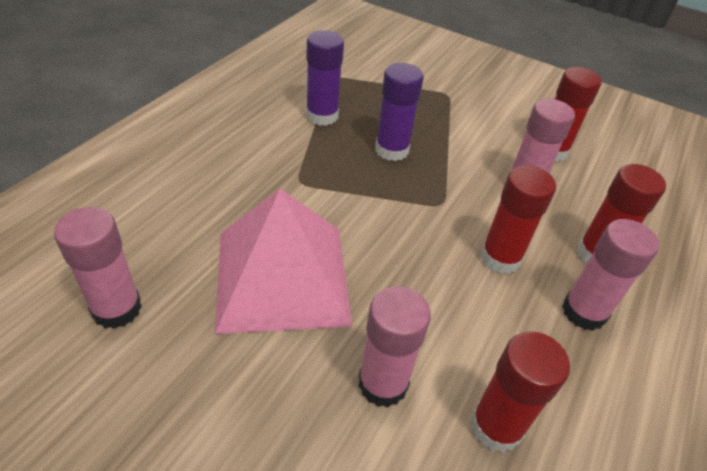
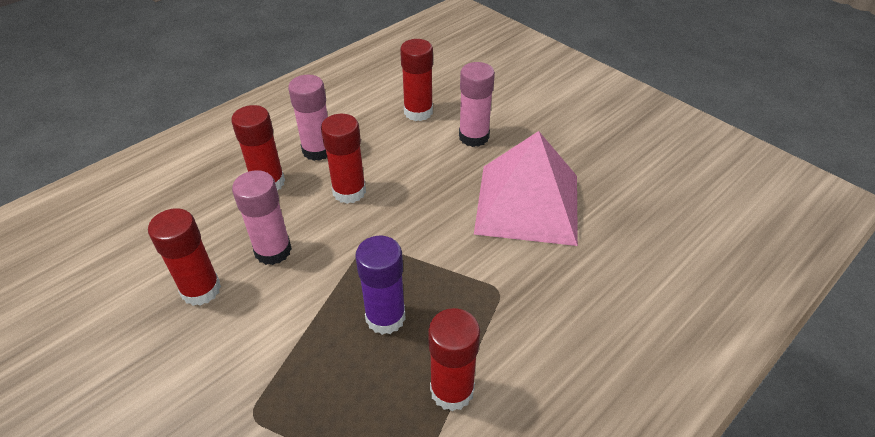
camera: 160 degrees left, 0 degrees up
pink glue stick [54,207,142,329] -> none
purple glue stick [306,30,344,126] -> red glue stick [428,308,480,411]

